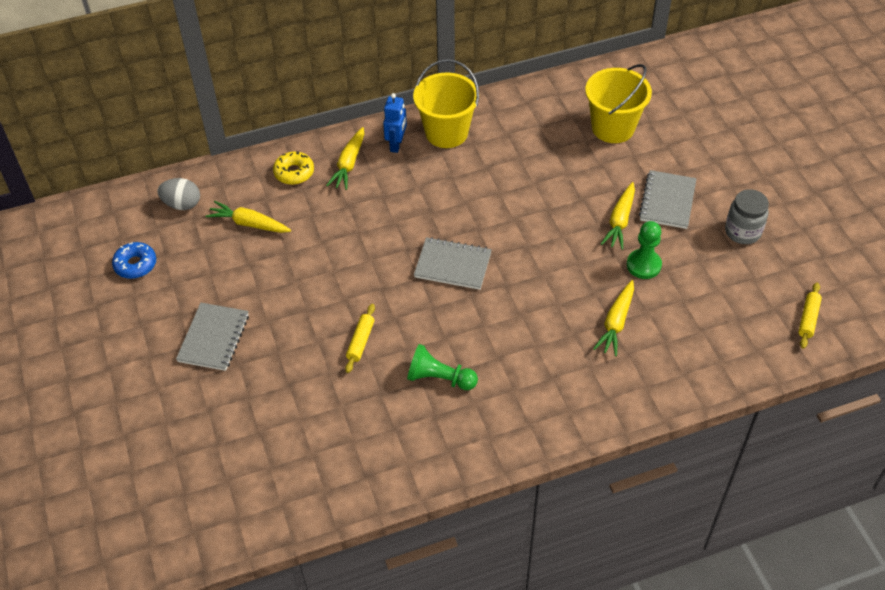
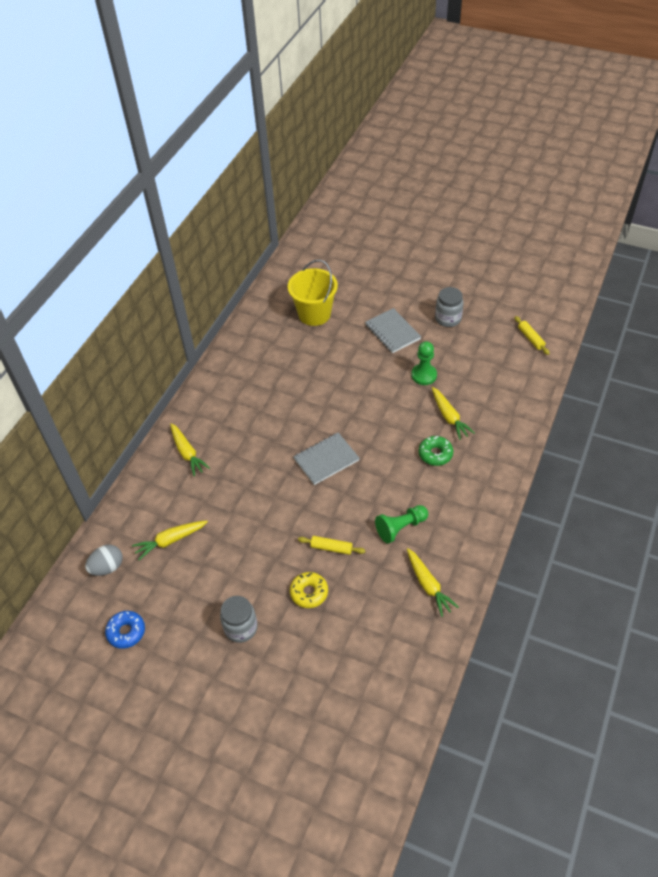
camera: 45 degrees left, 0 degrees up
grey notebook [176,303,249,371] -> grey jar [220,596,258,643]
yellow donut [273,151,314,185] -> yellow donut moved to [290,572,328,608]
yellow rolling pin [345,304,375,373] -> yellow rolling pin turned 45 degrees counterclockwise [298,536,366,555]
blue robot [383,93,407,153] -> none
yellow bucket [413,59,479,148] -> none
yellow carrot [601,182,635,250] -> yellow carrot moved to [407,548,459,617]
none -> green donut [419,436,453,466]

